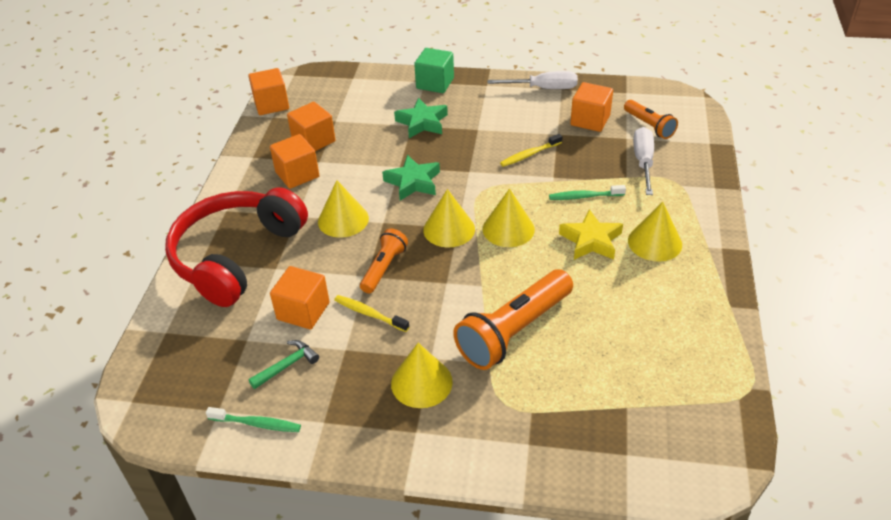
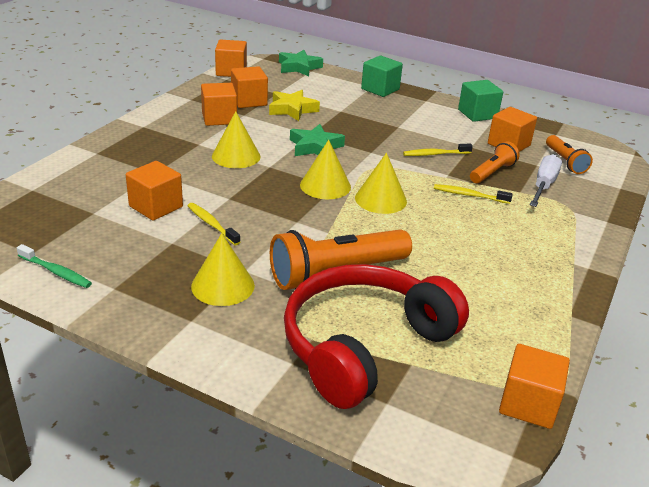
camera: 15 degrees right, 10 degrees down
red headphones [165,187,308,307] -> red headphones moved to [284,264,469,409]
green hammer [248,340,319,389] -> none
orange flashlight [360,229,408,294] -> orange flashlight moved to [470,141,520,183]
green star [394,98,448,138] -> green star moved to [279,50,323,76]
white screwdriver [488,71,578,89] -> green cube [458,80,503,122]
green toothbrush [549,185,626,200] -> yellow toothbrush [434,184,513,204]
yellow star [559,209,623,260] -> yellow star moved to [269,90,320,121]
yellow cone [628,202,682,262] -> none
none -> orange cube [499,344,570,429]

